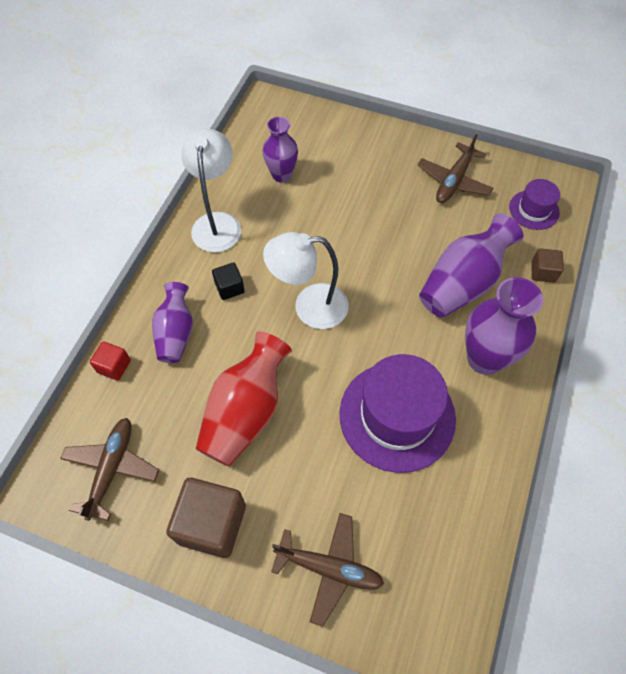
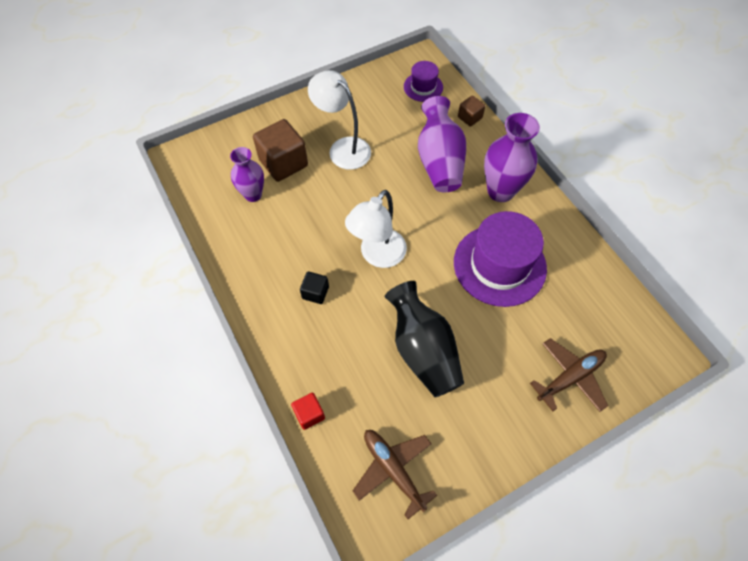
camera: 50 degrees left, 0 degrees up
purple vase [152,282,193,363] -> none
brown cube [166,478,246,558] -> brown cube moved to [253,119,308,182]
white lamp [181,129,241,252] -> white lamp moved to [308,70,371,170]
red vase [196,331,292,466] -> black vase [385,281,464,397]
brown plane [418,134,494,203] -> none

